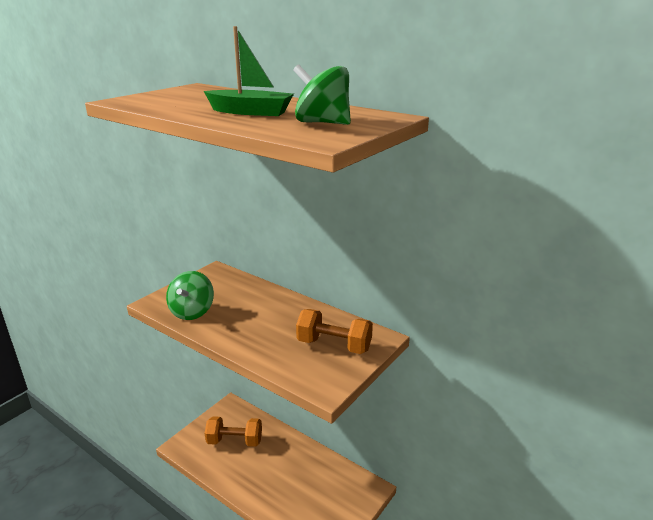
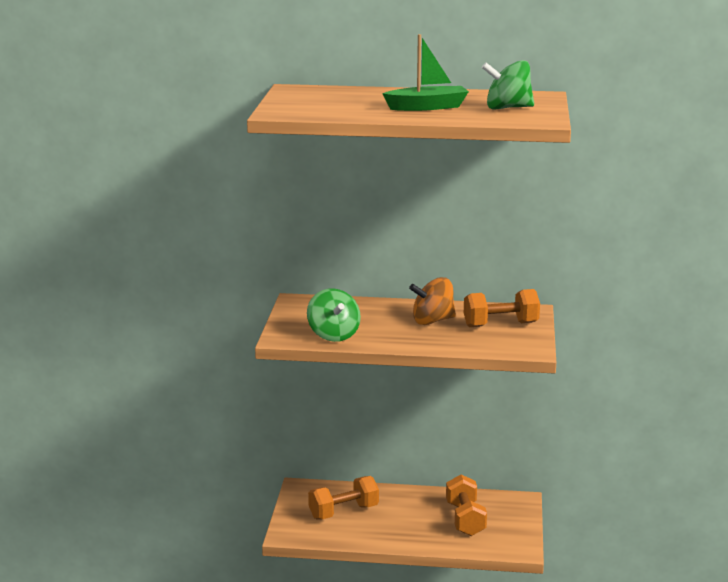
camera: 30 degrees left, 5 degrees down
none -> orange spinning top [409,277,456,325]
none -> orange dumbbell [446,474,487,536]

